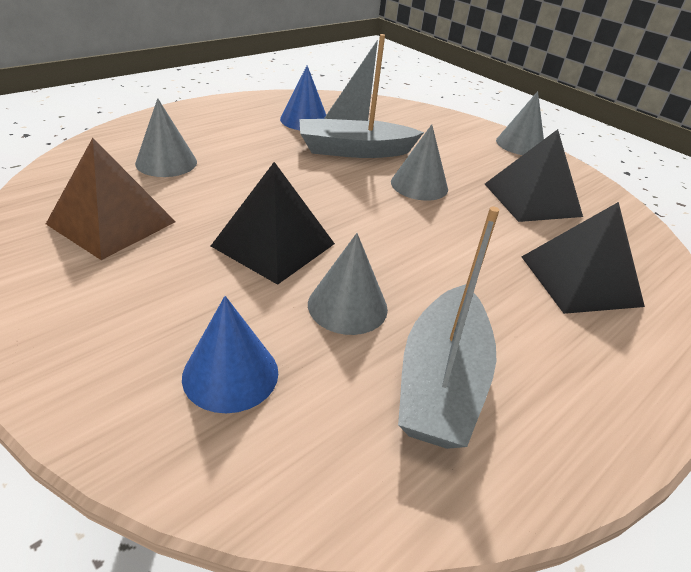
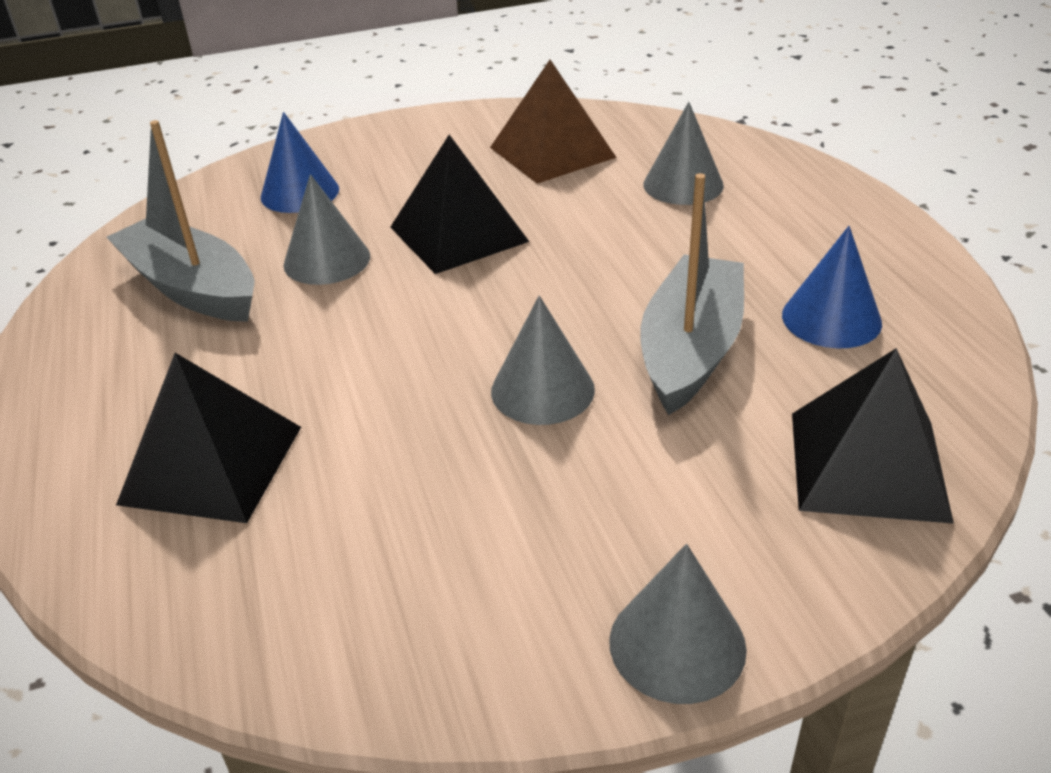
camera: 120 degrees right, 0 degrees up
black pyramid [485,129,583,222] -> black pyramid moved to [792,348,954,524]

